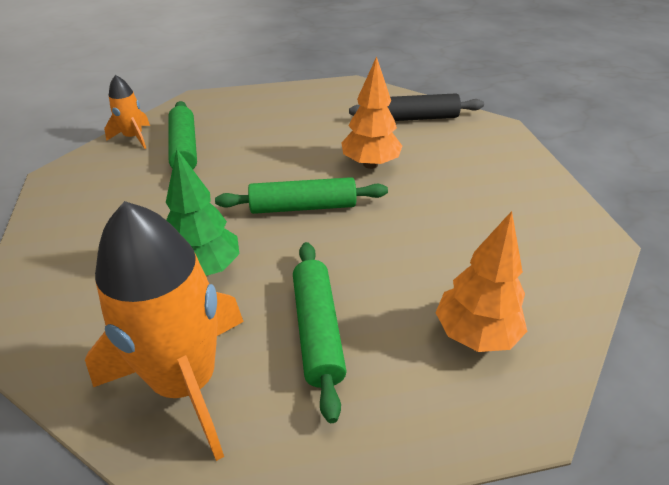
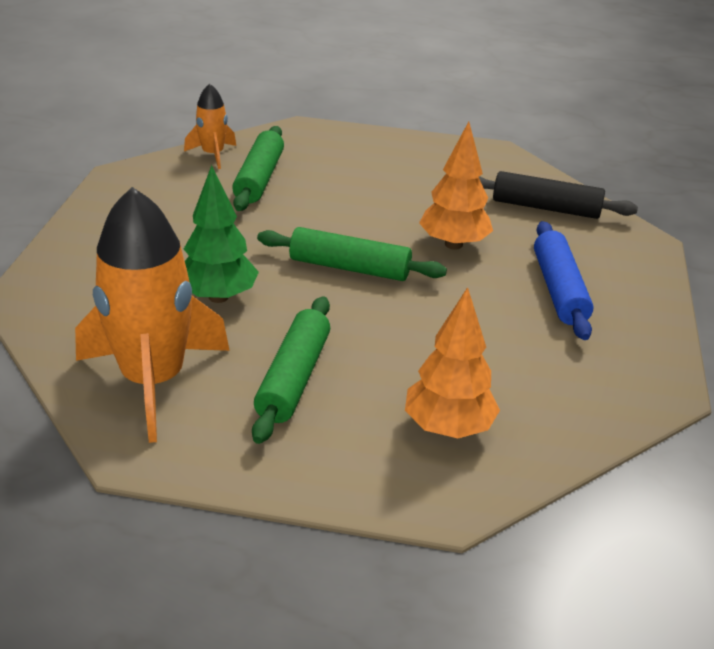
camera: 20 degrees right, 5 degrees down
none -> blue rolling pin [534,221,593,340]

